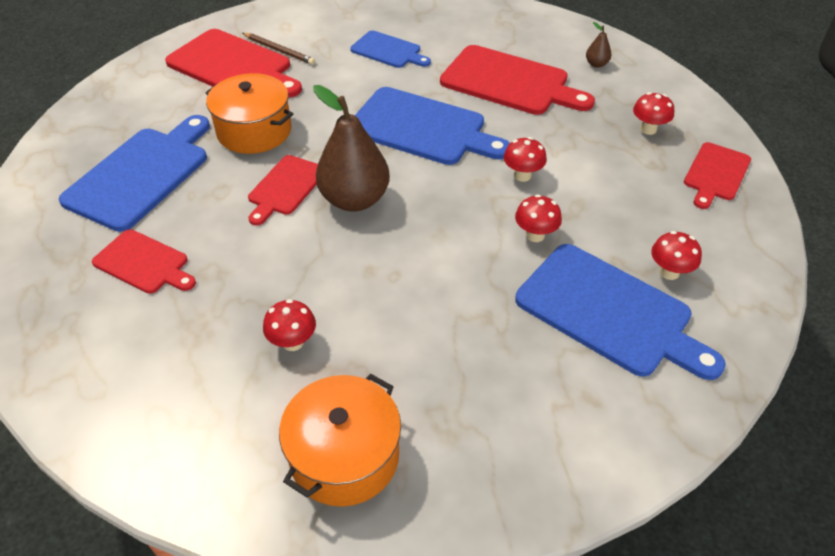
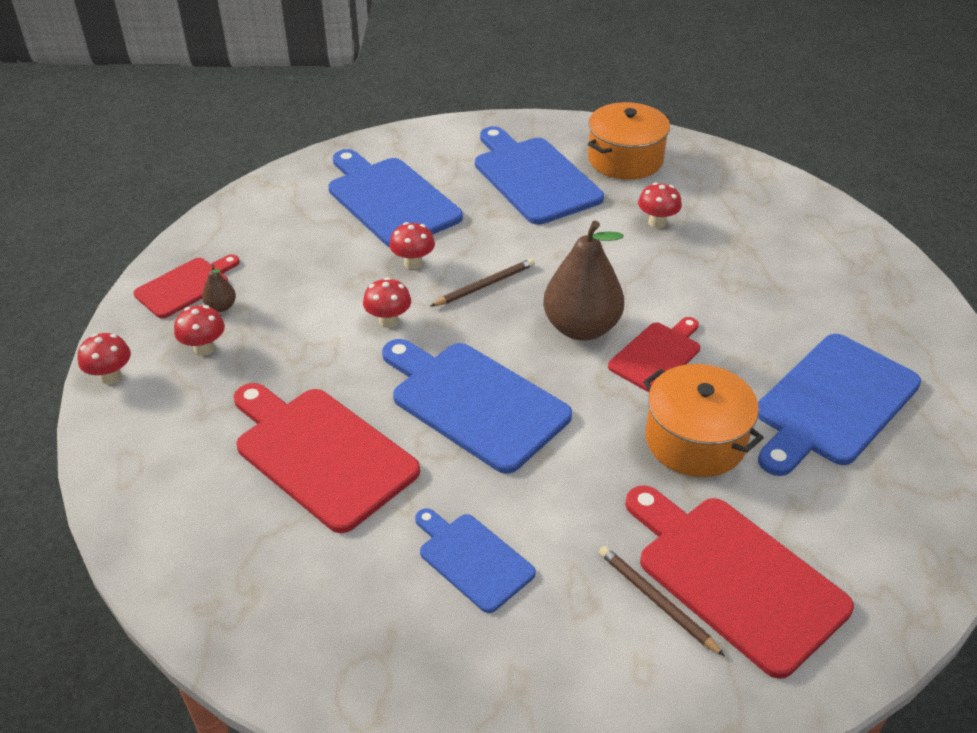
camera: 165 degrees left, 5 degrees down
red cutting board [92,229,196,294] -> none
brown pear [586,22,611,68] -> brown pear moved to [202,265,236,312]
red mushroom [651,231,702,280] -> red mushroom moved to [78,333,131,384]
none -> brown pencil [430,258,535,307]
none -> blue cutting board [475,126,604,225]

